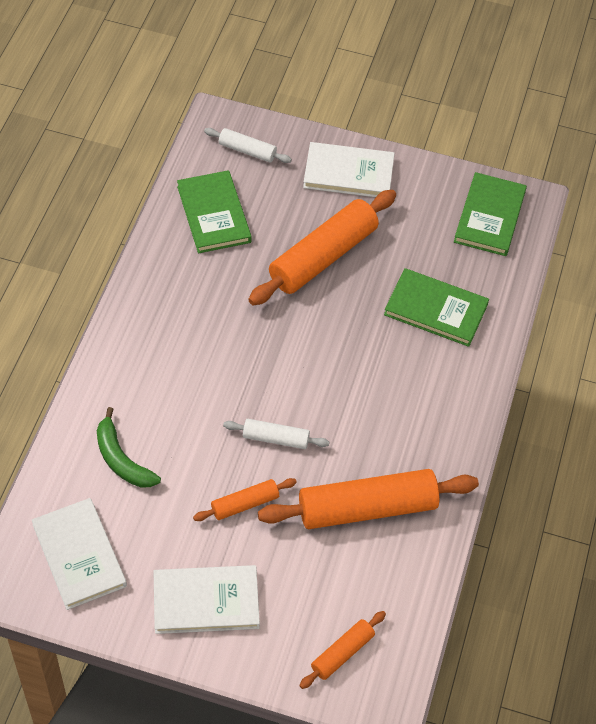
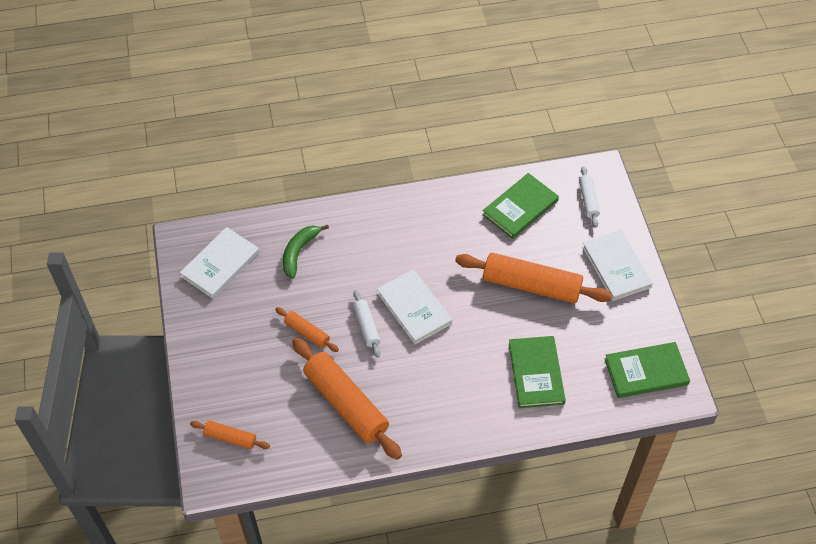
camera: 65 degrees right, 0 degrees up
white book [154,565,260,634] -> white book moved to [377,269,452,344]

